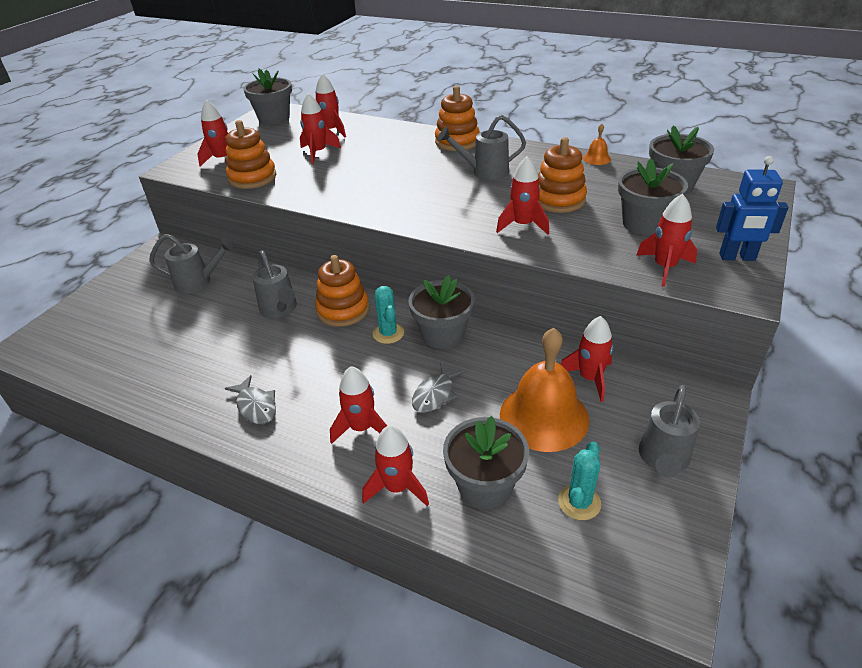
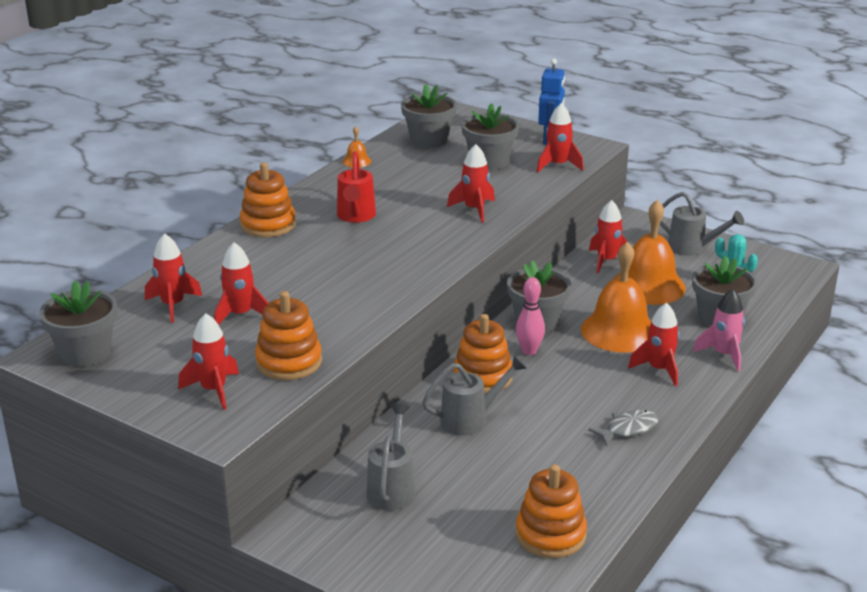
camera: 85 degrees left, 10 degrees down
red rocket [362,425,429,506] -> pink rocket [693,289,745,371]
turquoise cactus [373,286,404,344] -> pink bowling pin [516,277,545,355]
grey fish [412,362,466,413] -> orange bell [581,242,651,352]
grey watering can [438,115,526,180] -> red watering can [337,151,376,223]
orange stacking toy [538,137,587,213] -> orange stacking toy moved to [516,464,587,558]

